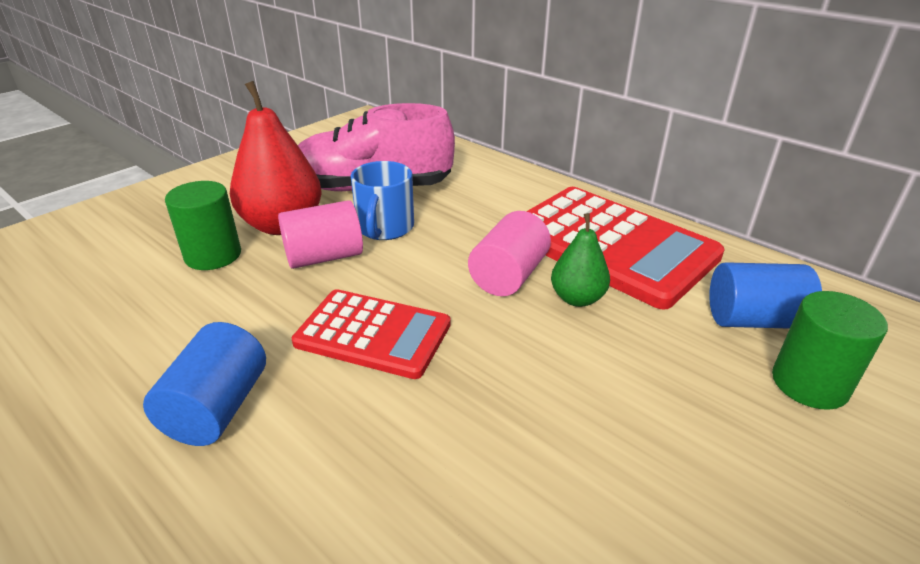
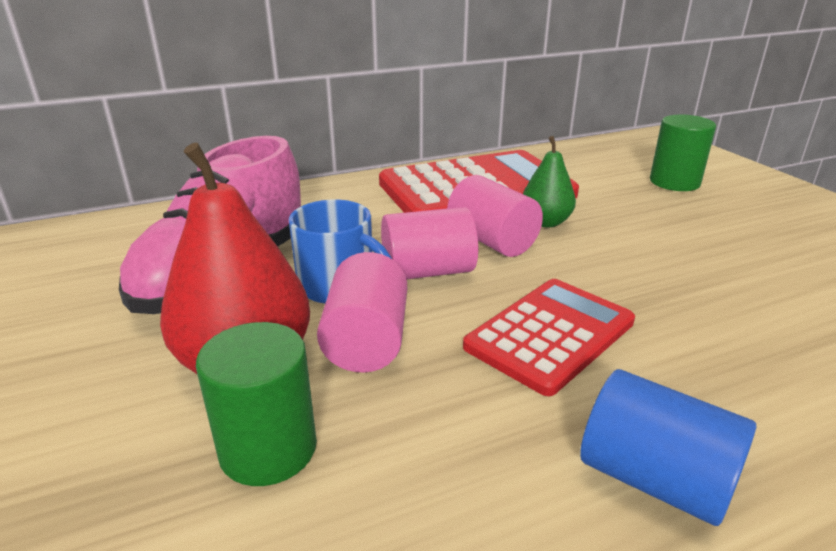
camera: 65 degrees left, 5 degrees down
blue cylinder [709,262,822,329] -> none
none -> pink cylinder [381,207,478,279]

